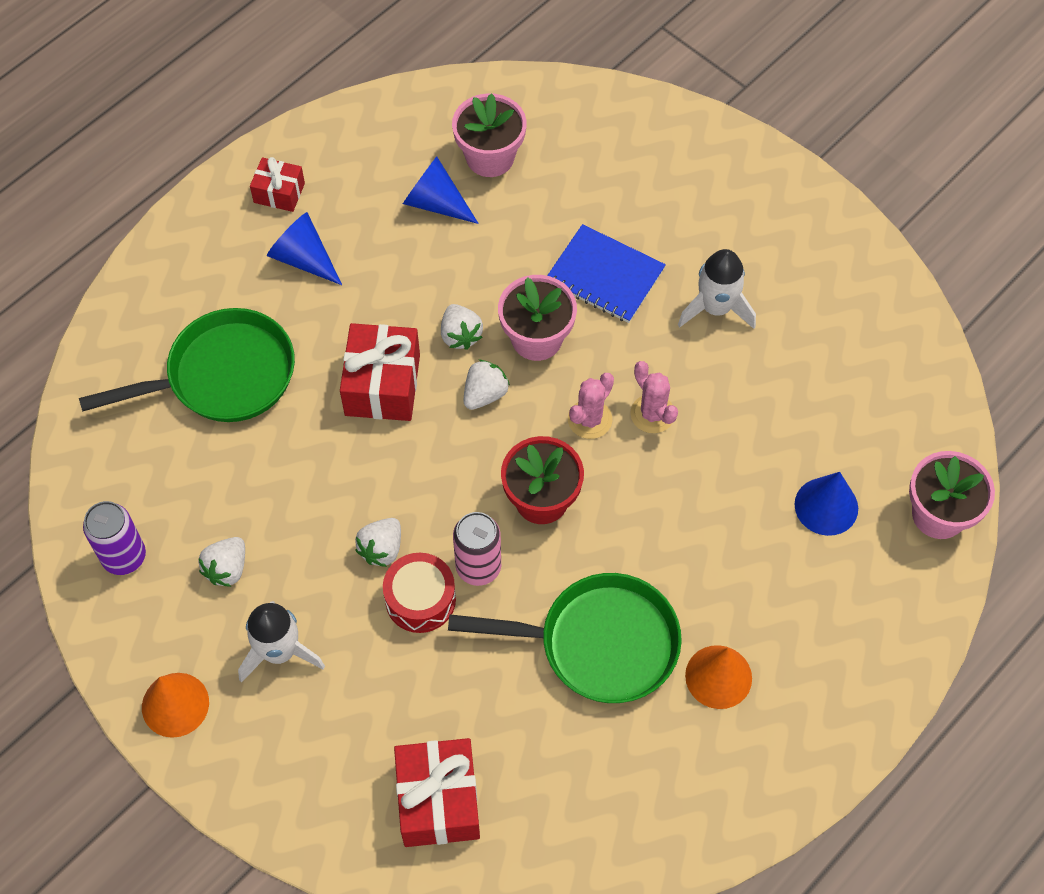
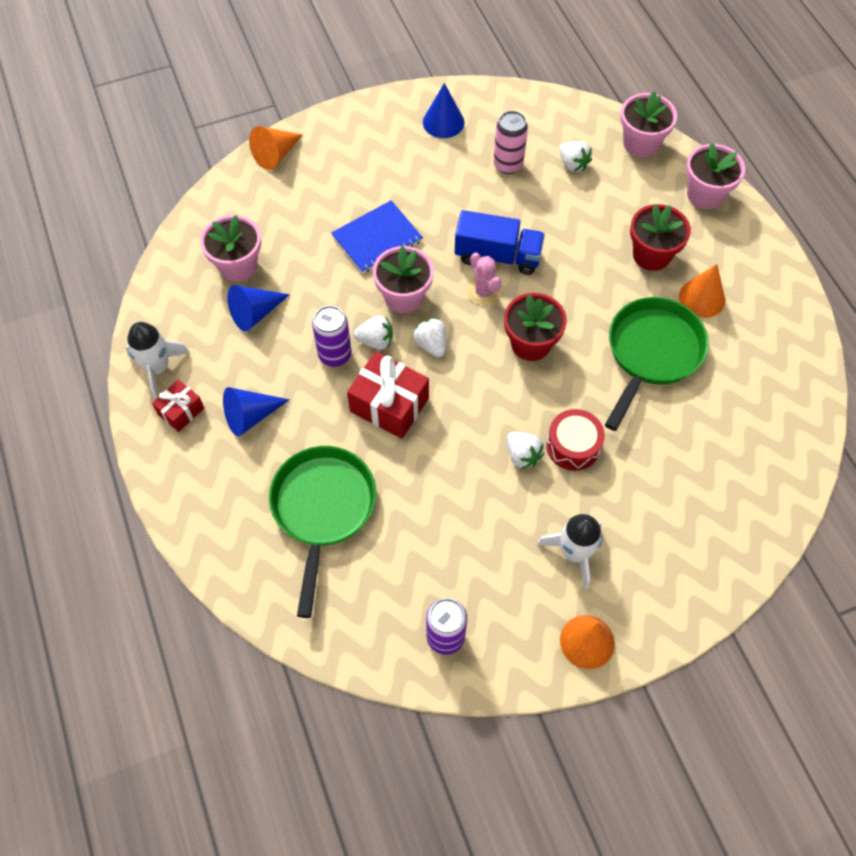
camera: 65 degrees left, 0 degrees up
white strawberry [199,537,245,587] -> white strawberry moved to [559,141,592,172]
red gift [394,738,480,847] -> none
pink can [453,512,501,586] -> pink can moved to [493,111,528,174]
pink cactus [630,361,678,433] -> blue truck [455,210,545,275]
white rocket [678,249,756,329] -> white rocket moved to [125,322,190,399]
blue cone [795,472,858,536] -> blue cone moved to [423,83,464,138]
none -> orange cone [249,126,303,170]
none -> purple can [312,306,352,367]
none -> red flower pot [630,204,691,271]
none -> pink flower pot [686,143,745,209]

